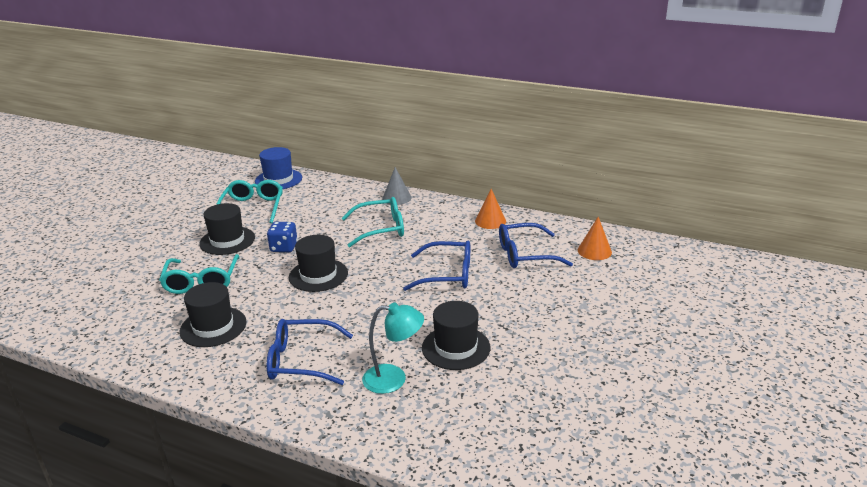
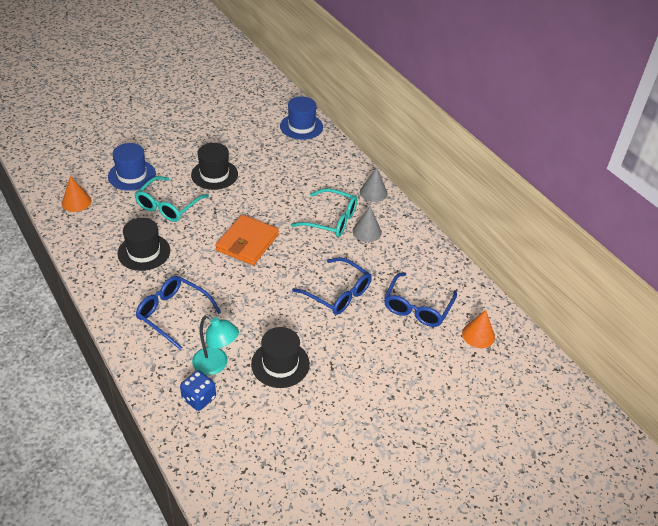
camera: 30 degrees right, 15 degrees up
turquoise glasses [216,180,283,223] -> none
blue dice [267,222,298,252] -> blue dice moved to [180,370,216,411]
black hat [289,235,348,292] -> orange wallet [216,215,279,265]
orange cone [475,189,506,229] -> orange cone moved to [62,176,91,212]
blue glasses [499,223,573,268] -> blue glasses turned 90 degrees counterclockwise [384,272,457,327]
none -> blue hat [108,143,156,191]
none -> grey cone [353,207,382,242]

